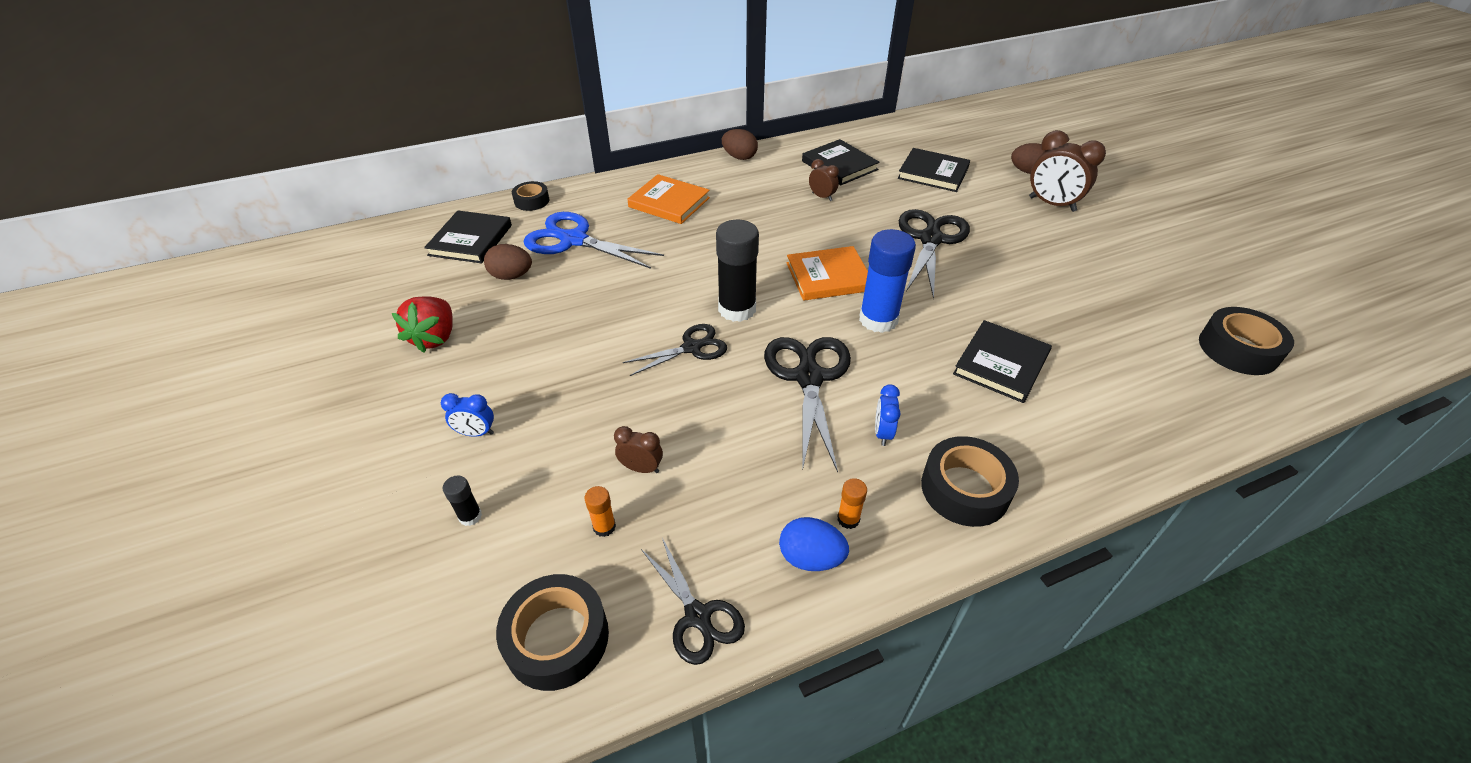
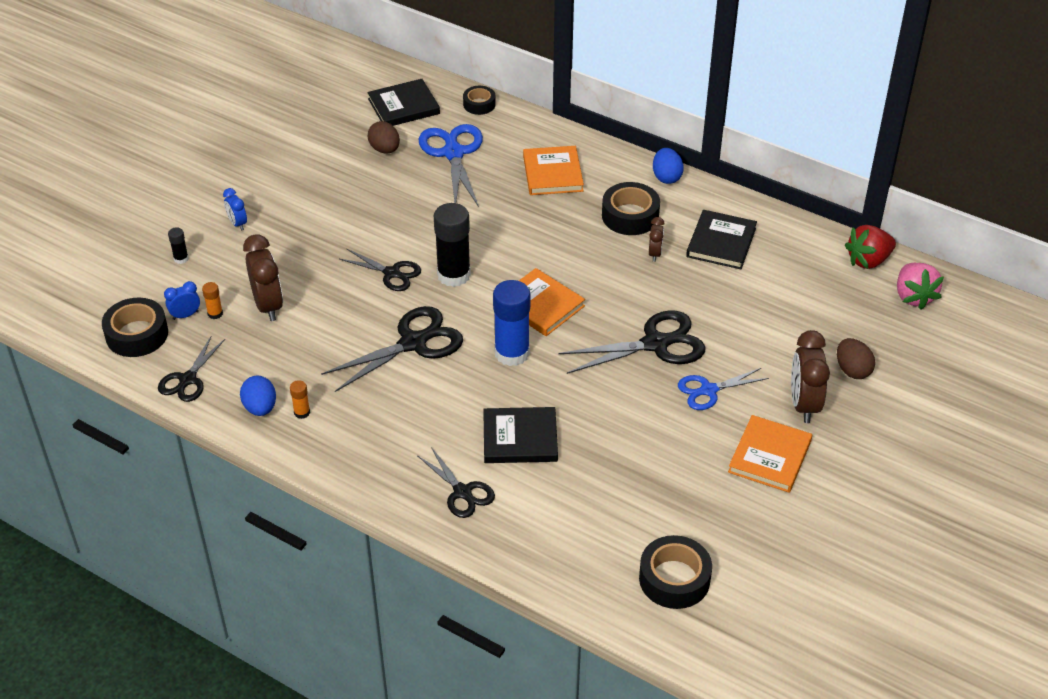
camera: 55 degrees right, 0 degrees up
red strawberry [392,296,453,353] -> red strawberry moved to [845,225,896,269]
brown clock [614,426,663,473] -> brown clock [243,234,283,321], size x1.89
brown egg [722,129,758,160] -> blue egg [653,148,684,184]
blue clock [875,384,900,446] -> blue clock moved to [164,281,200,320]
black book [898,148,970,192] -> none
black tape [921,436,1019,527] -> black tape moved to [602,182,660,235]
none -> black scissors [417,447,495,518]
none -> blue scissors [678,368,769,410]
none -> orange book [728,415,812,493]
none -> pink strawberry [897,263,944,310]

